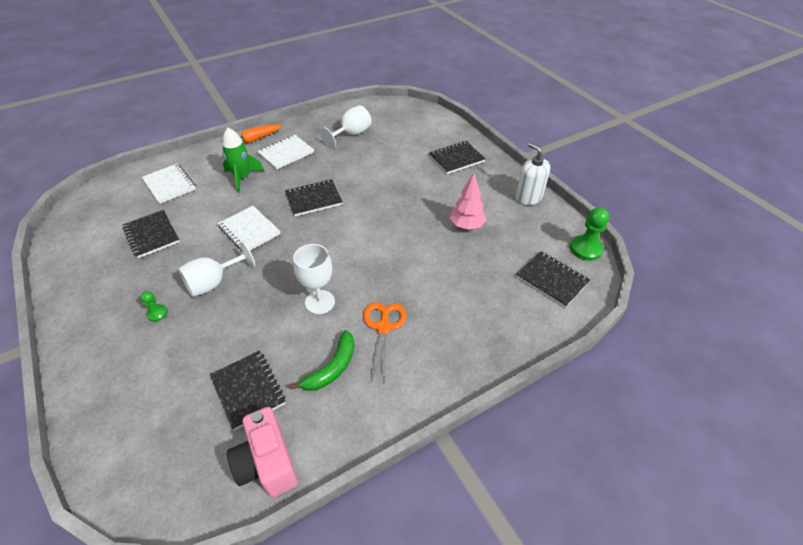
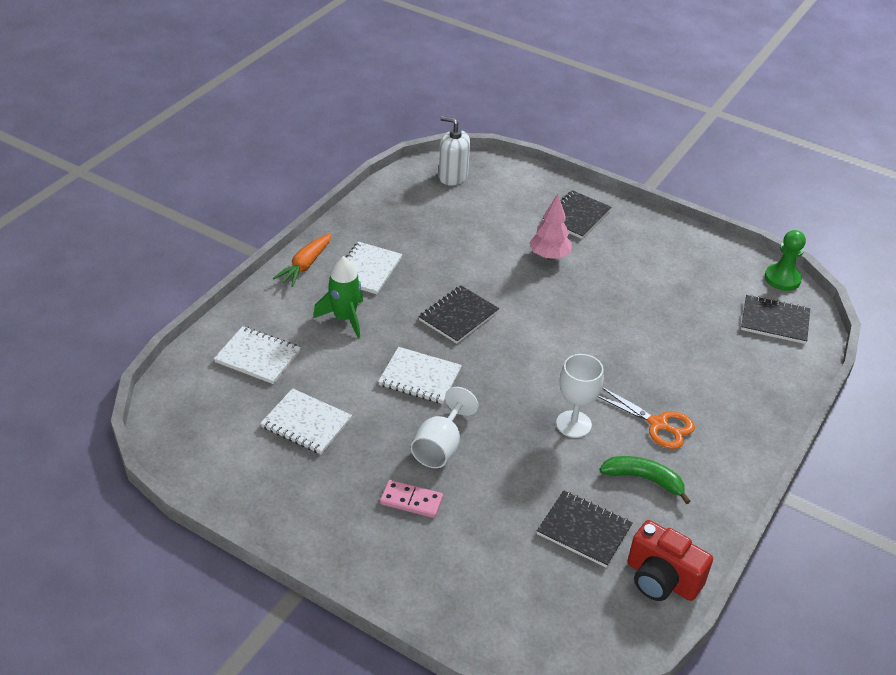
camera: 30 degrees left, 5 degrees down
black notebook [122,210,180,258] -> white notebook [260,388,352,454]
green pawn [141,291,167,322] -> pink domino [380,480,443,518]
pink camera [227,407,298,497] -> red camera [627,520,713,601]
green banana [289,330,355,391] -> green banana turned 75 degrees counterclockwise [599,456,691,504]
white goblet [320,105,372,148] -> none
orange scissors [363,302,407,385] -> orange scissors turned 150 degrees clockwise [598,387,695,449]
pink tree [450,173,486,230] -> pink tree moved to [529,194,572,260]
white soap dispenser [515,143,550,205] -> white soap dispenser moved to [439,116,470,186]

